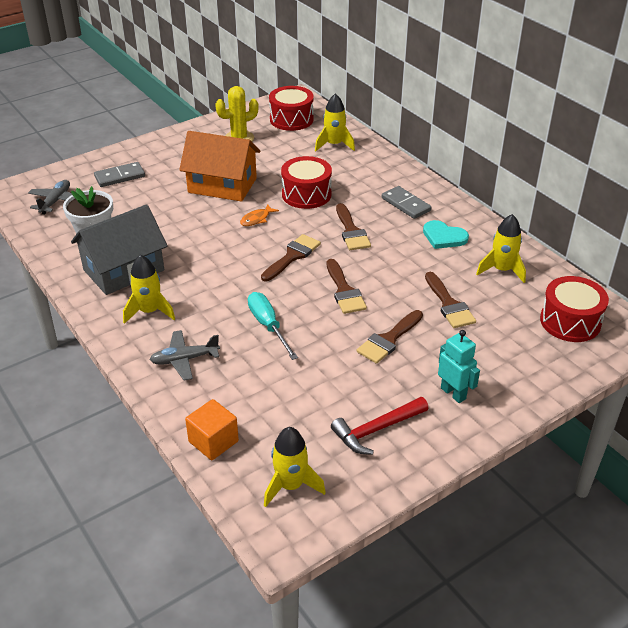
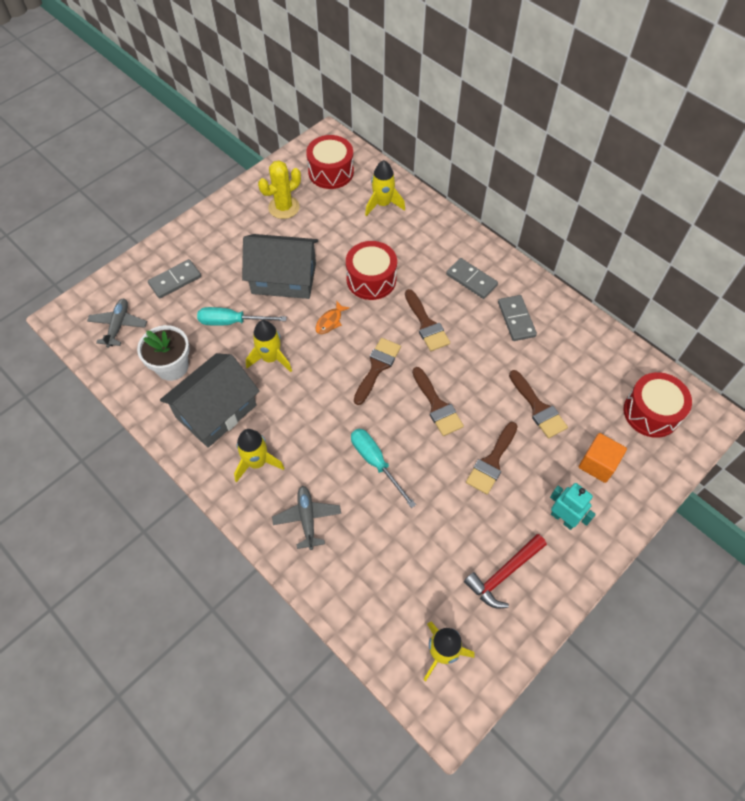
camera: 10 degrees left, 20 degrees up
grey plane [150,330,220,381] -> grey plane turned 105 degrees clockwise [272,486,341,550]
orange house [179,131,260,202] -> grey house [242,234,318,299]
orange cube [185,399,239,460] -> orange cube moved to [579,433,627,483]
turquoise heart [423,220,469,249] -> grey domino [498,295,537,341]
yellow rocket [476,214,526,283] -> yellow rocket moved to [246,320,292,372]
none -> turquoise screwdriver [197,307,287,326]

